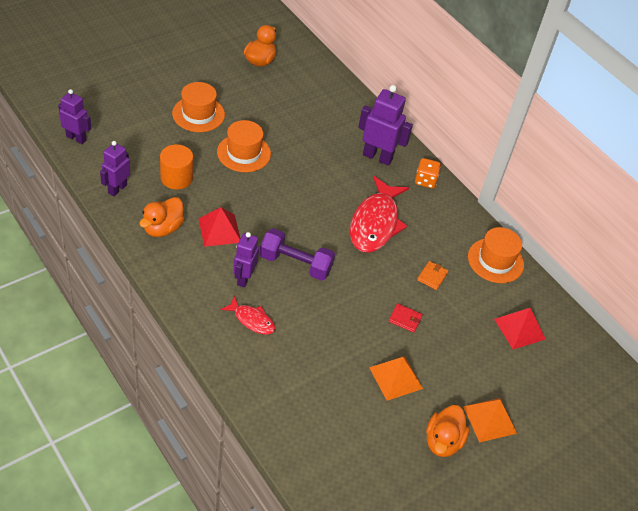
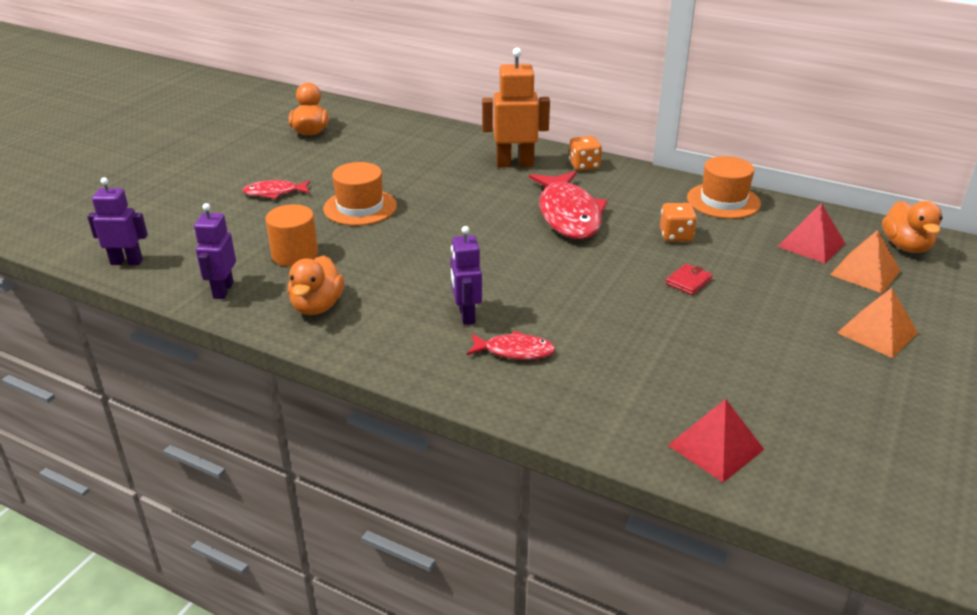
camera: 20 degrees left, 15 degrees down
orange hat [172,82,225,132] -> red fish [242,180,311,199]
red pyramid [199,207,240,247] -> red pyramid moved to [668,399,764,482]
purple dumbbell [260,229,335,280] -> none
purple robot [358,85,413,166] -> orange robot [482,48,550,167]
orange pyramid [369,356,423,401] -> orange pyramid moved to [830,230,901,294]
red wallet [389,303,423,333] -> red wallet turned 45 degrees counterclockwise [665,264,713,295]
orange wallet [417,261,448,290] -> orange dice [660,203,697,242]
orange duck [426,405,470,457] -> orange duck moved to [882,201,943,253]

